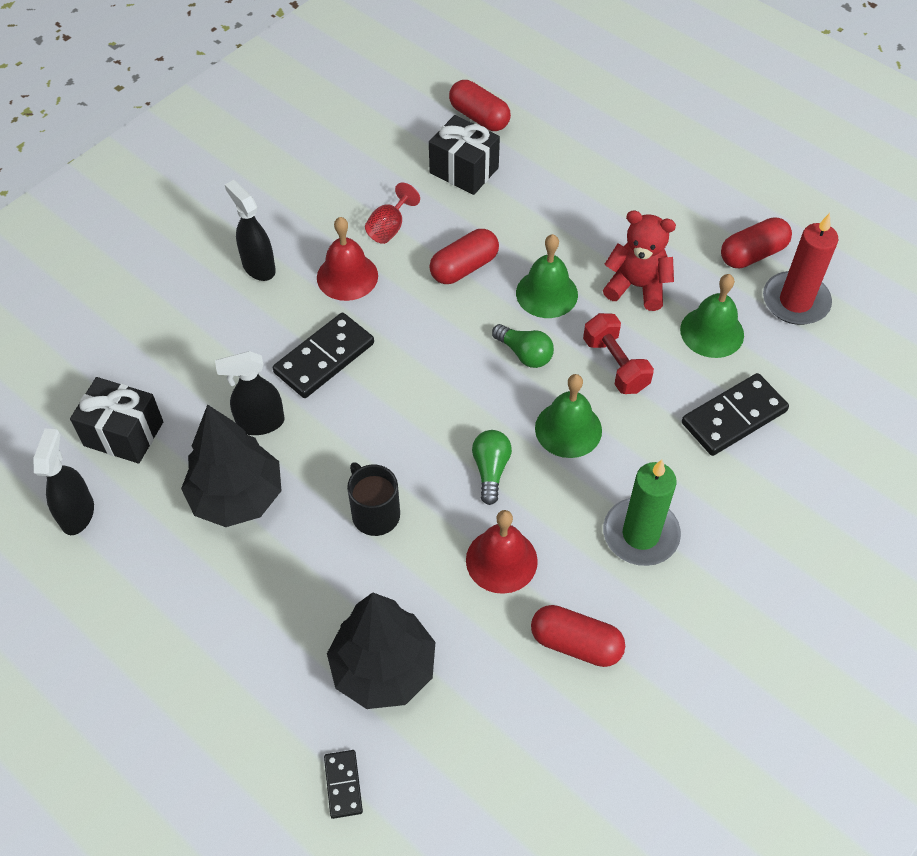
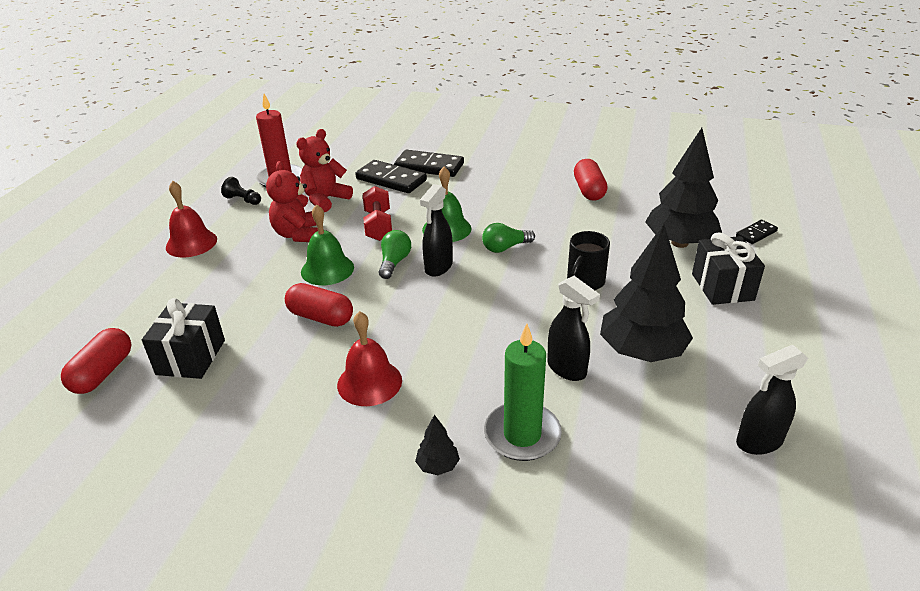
camera: 115 degrees left, 20 degrees down
black gift [70,377,163,464] -> black gift moved to [692,232,765,305]
black spray bottle [225,180,276,281] -> black spray bottle moved to [420,184,453,277]
black domino [273,313,374,398] -> black domino moved to [394,150,464,177]
red goblet [365,183,420,244] -> none
red bell [466,510,538,594] -> red bell moved to [166,181,217,257]
red dumbbell [583,313,654,394] -> red dumbbell turned 45 degrees counterclockwise [363,186,392,241]
green candle [603,460,681,566] -> green candle moved to [484,323,562,461]
green bell [680,274,744,358] -> red teddy bear [296,129,353,212]
red capsule [721,217,792,268] -> black pawn [221,177,261,205]
none -> black tree [415,415,460,475]

